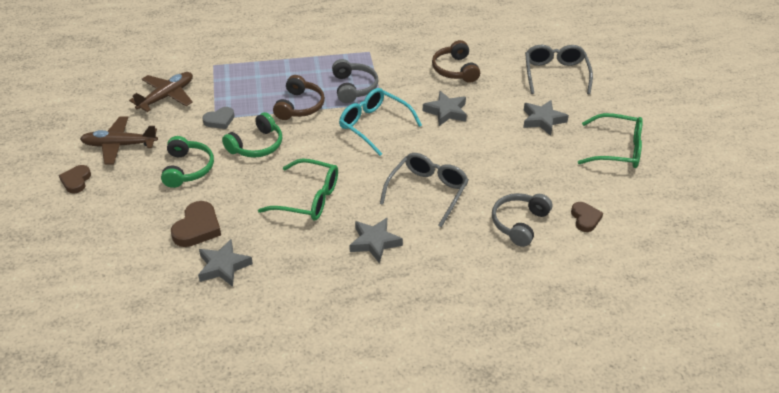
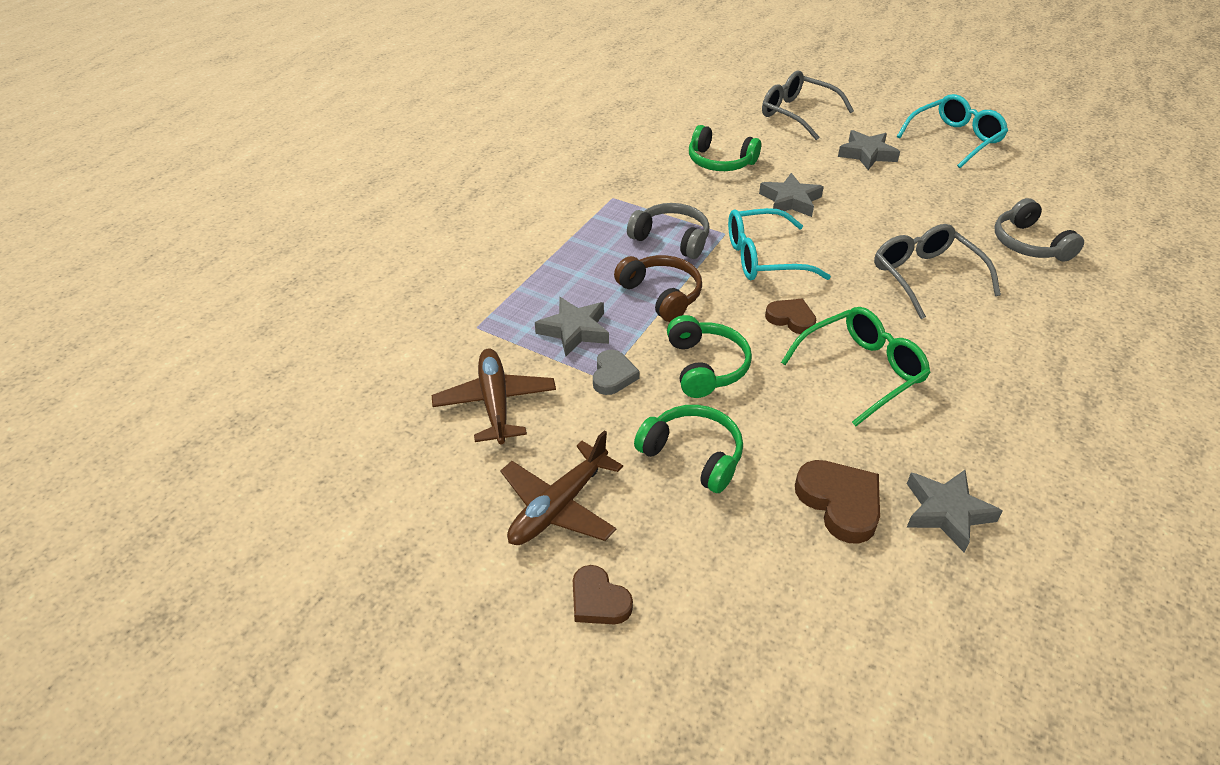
camera: 50 degrees left, 0 degrees up
grey star [349,218,403,263] -> grey star moved to [535,297,609,357]
brown headphones [432,40,480,83] -> green headphones [689,125,761,171]
brown heart [571,202,603,232] -> brown heart moved to [765,299,816,334]
green glasses [578,113,643,168] -> turquoise glasses [897,94,1008,168]

